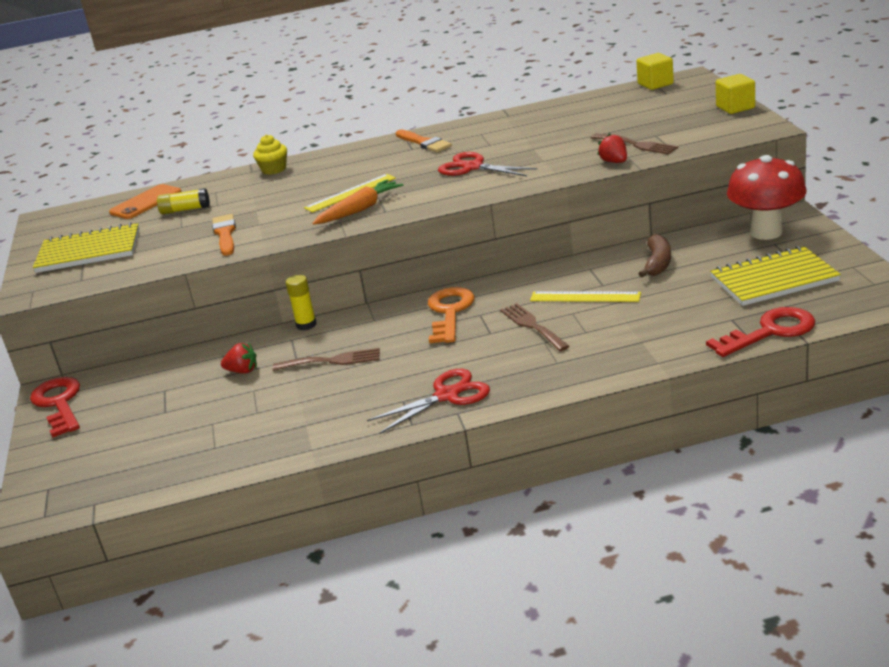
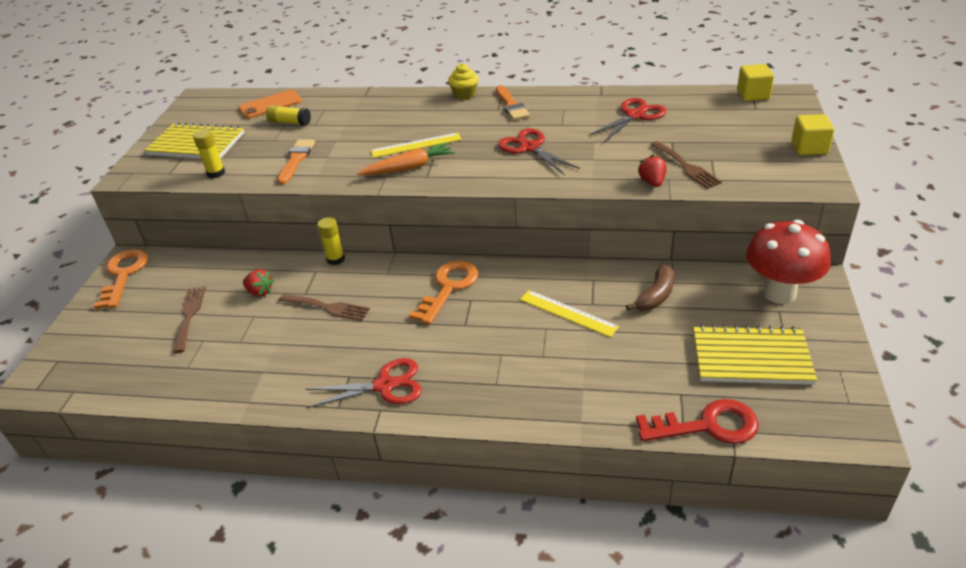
camera: 20 degrees right, 10 degrees up
red key [30,377,80,438] -> orange key [94,249,148,309]
yellow cupcake [253,135,287,175] -> yellow cupcake moved to [448,64,479,100]
brown fork [500,303,570,351] -> brown fork moved to [173,287,206,353]
none -> yellow glue stick [193,129,225,178]
none -> red scissors [589,98,667,142]

